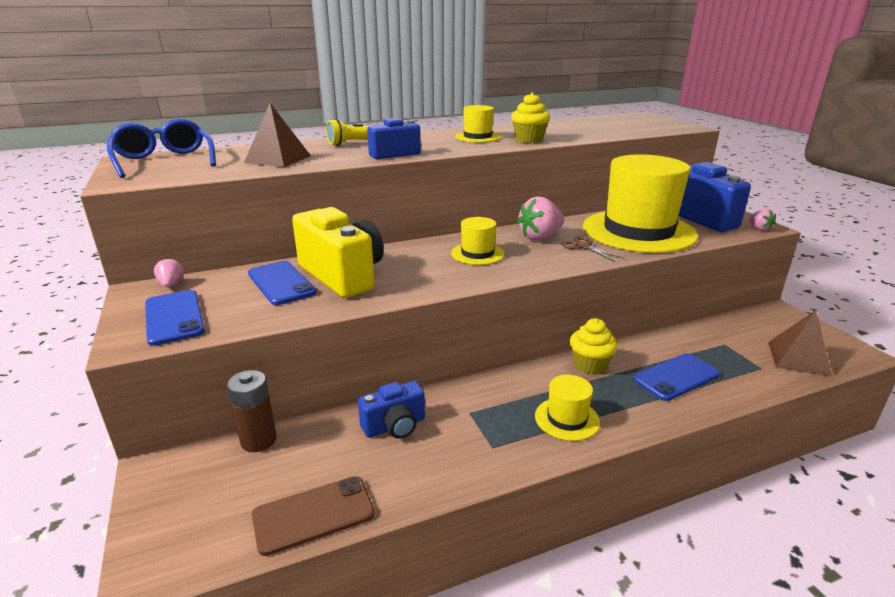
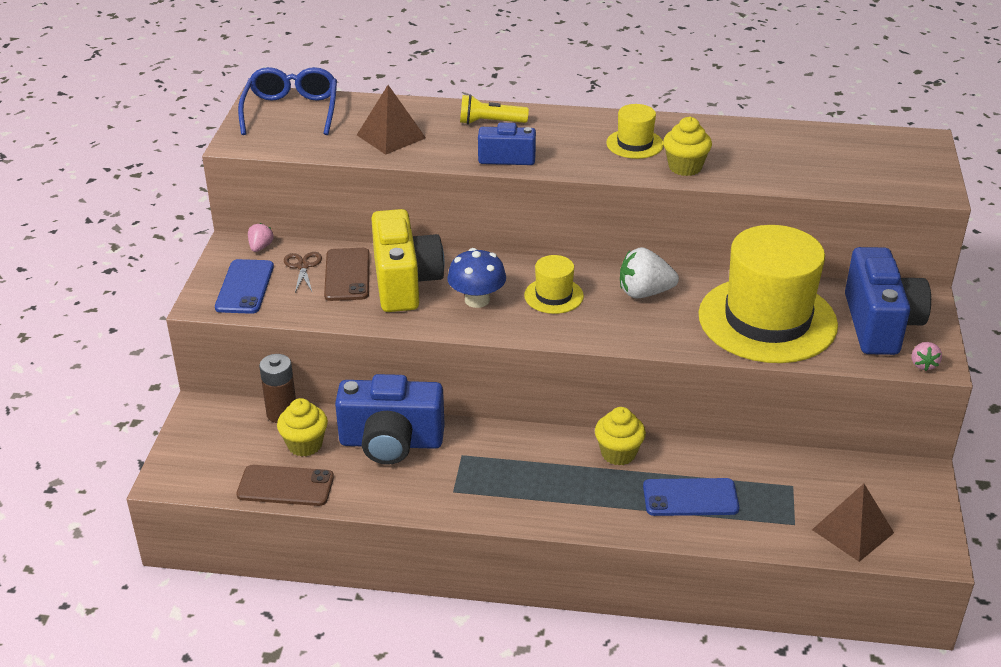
camera: 30 degrees right, 10 degrees up
blue phone [248,261,317,305] -> brown phone [324,248,370,301]
blue camera [358,381,425,439] -> blue camera [335,374,445,465], size x1.75
pink strawberry [517,196,564,240] -> white strawberry [620,247,679,299]
yellow hat [535,375,600,441] -> none
brown scissors [561,236,624,261] -> brown scissors moved to [284,252,322,293]
none -> yellow cupcake [277,398,328,457]
none -> blue mushroom [447,248,506,308]

